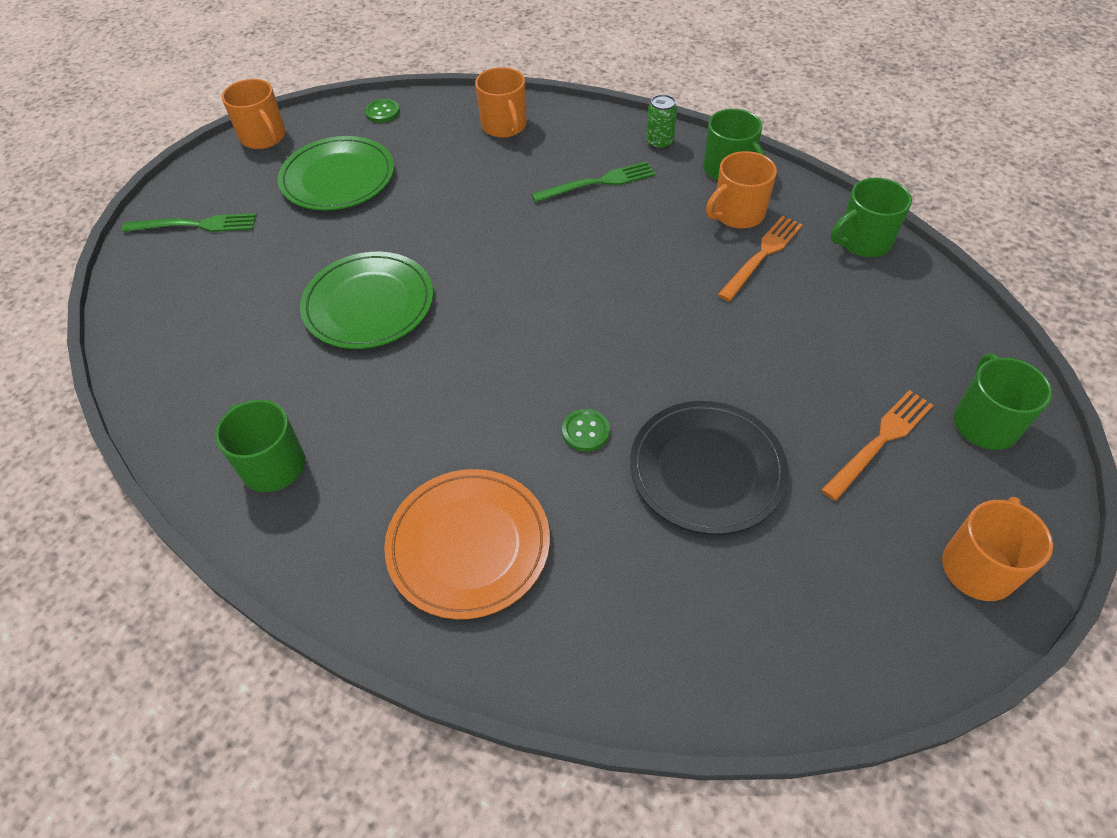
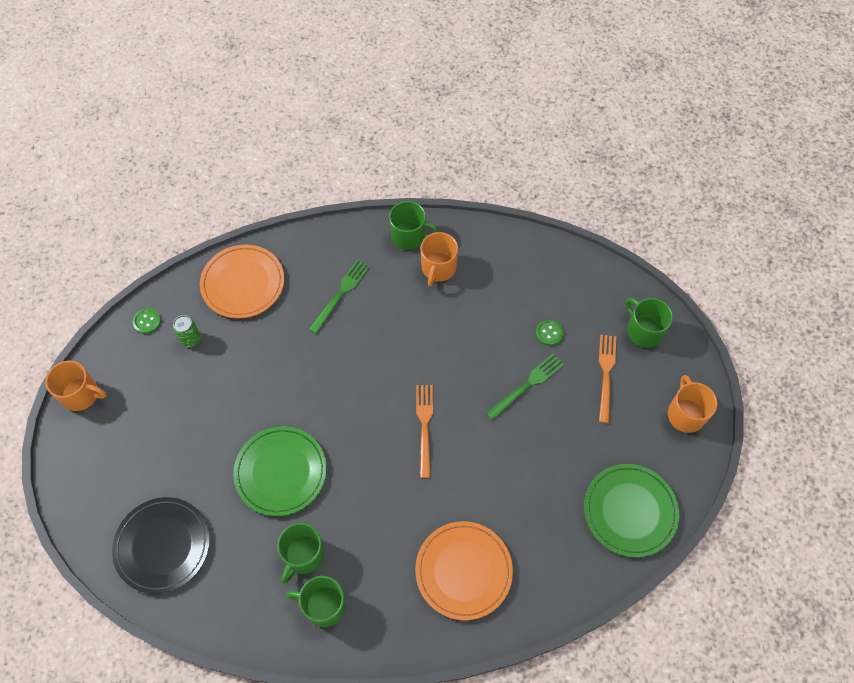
camera: 40 degrees left, 10 degrees up
green fork [122,213,257,232] -> green fork moved to [486,354,564,420]
green plate [278,136,394,211] -> green plate moved to [584,464,679,557]
orange mug [475,67,527,138] -> orange plate [200,244,284,319]
green button [562,409,610,452] -> green button moved to [536,320,564,346]
black plate [630,401,788,535] -> black plate moved to [112,497,210,594]
green can [646,94,677,150] -> green can moved to [173,315,201,347]
orange fork [718,216,803,301] -> orange fork moved to [416,385,433,478]
green mug [831,178,912,257] -> green mug moved to [277,523,325,584]

